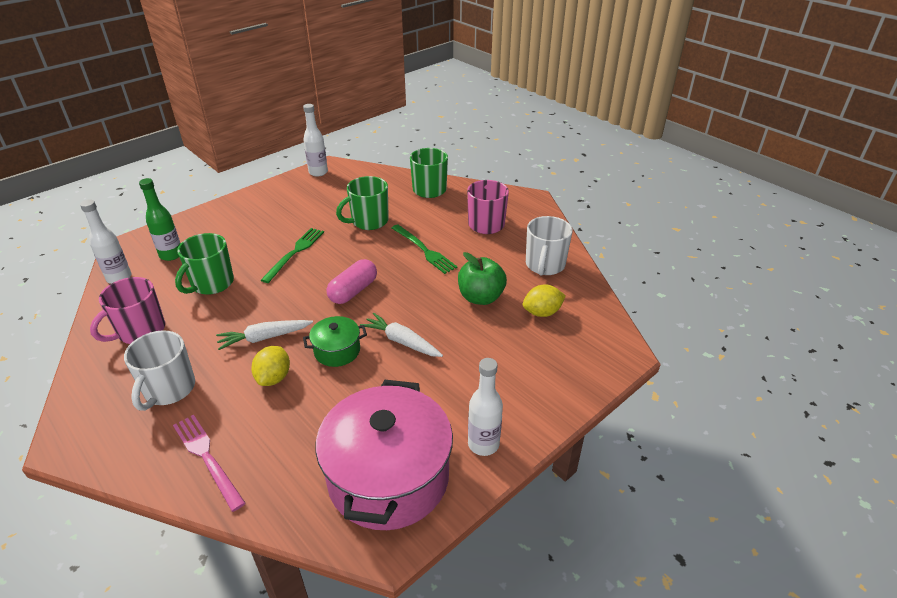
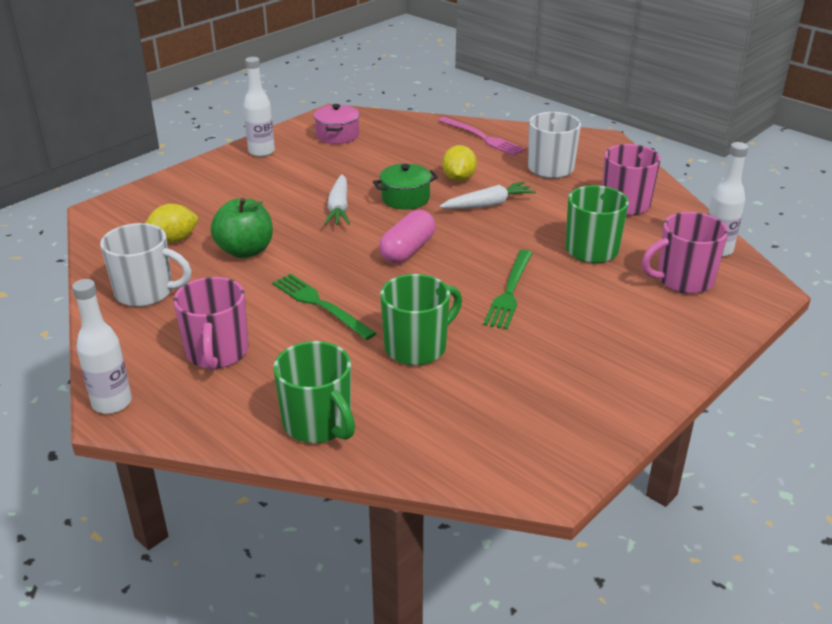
camera: 175 degrees right, 5 degrees down
green bottle [139,178,181,261] -> pink mug [642,212,728,294]
white bottle [303,104,328,177] -> white bottle moved to [72,279,132,414]
pink pot [316,380,453,530] -> pink pot [314,104,360,144], size x0.46
white carrot [360,313,443,357] -> white carrot turned 60 degrees clockwise [324,174,350,225]
white mug [526,216,572,276] -> white mug turned 90 degrees clockwise [100,223,192,307]

